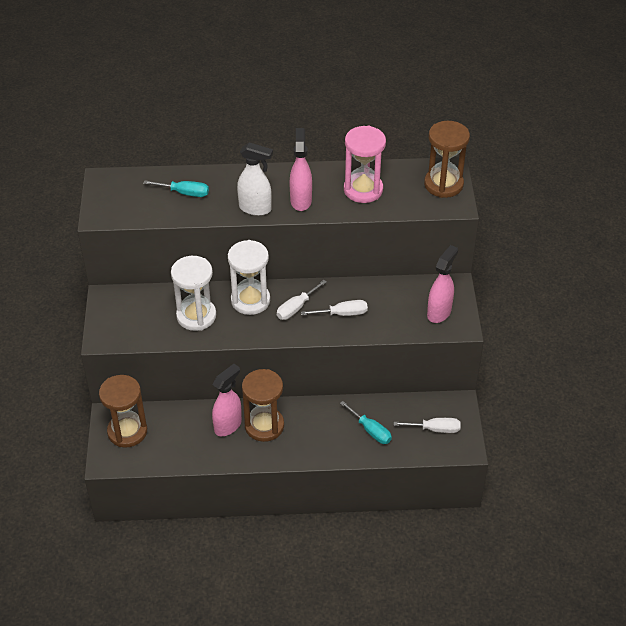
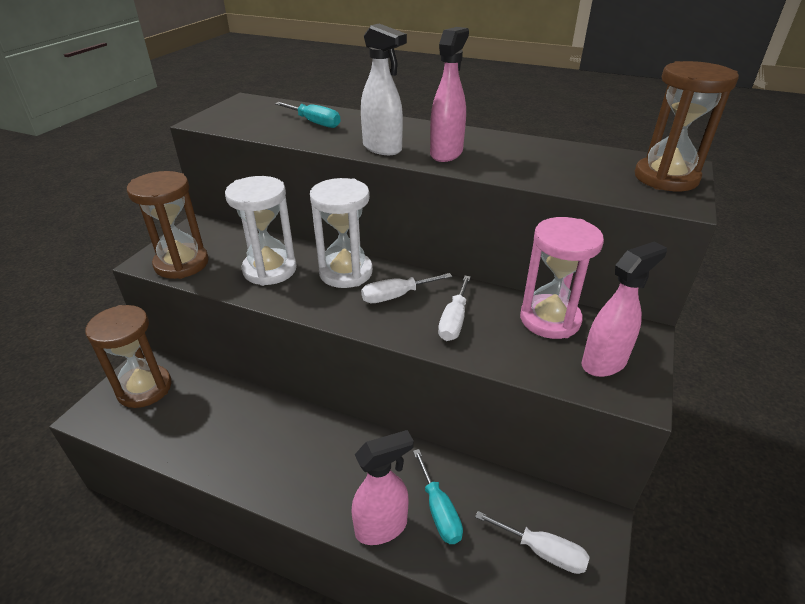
camera: 25 degrees right, 10 degrees down
pink spray bottle [212,364,242,436] -> pink spray bottle moved to [351,430,414,545]
brown hourglass [242,369,284,442] -> brown hourglass moved to [127,171,209,279]
white screwdriver [301,300,368,316] -> white screwdriver turned 90 degrees clockwise [438,276,471,341]
pink hourglass [344,126,386,203] -> pink hourglass moved to [520,217,604,339]

